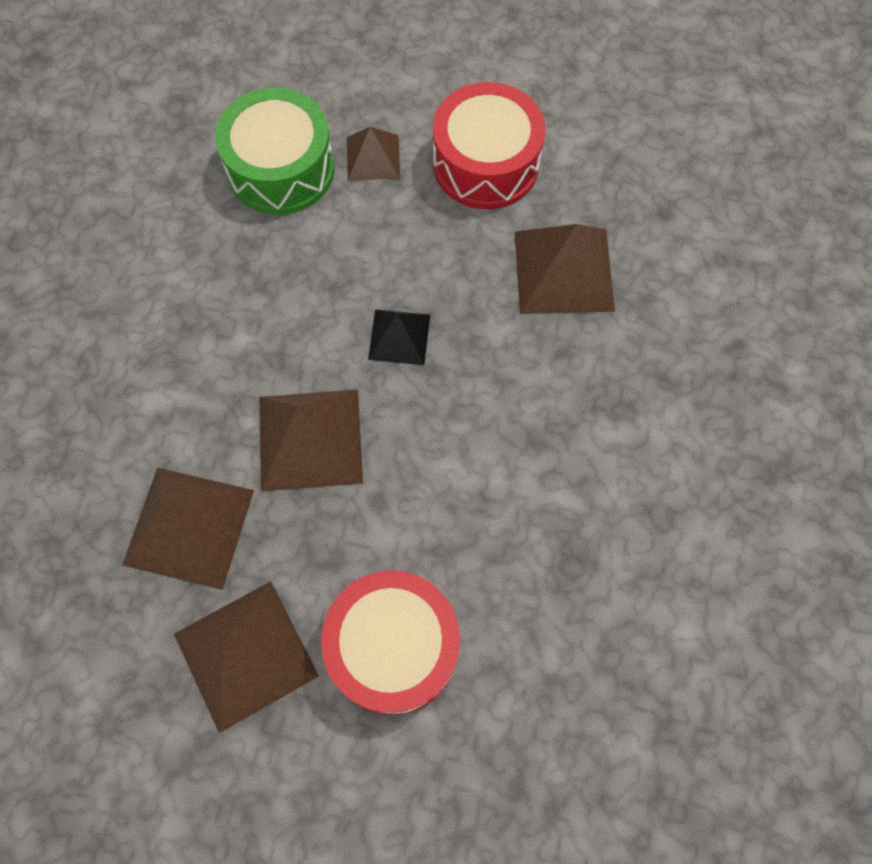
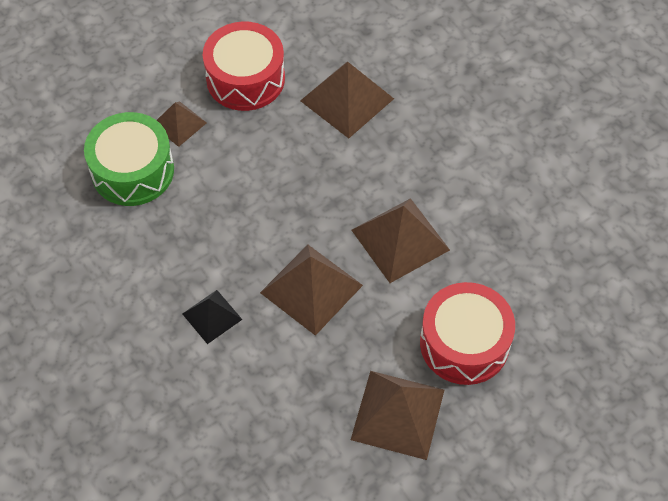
camera: 45 degrees left, 10 degrees down
brown pyramid [122,468,254,590] -> brown pyramid moved to [352,198,450,283]
black pyramid [368,309,430,365] -> black pyramid moved to [182,290,243,344]

